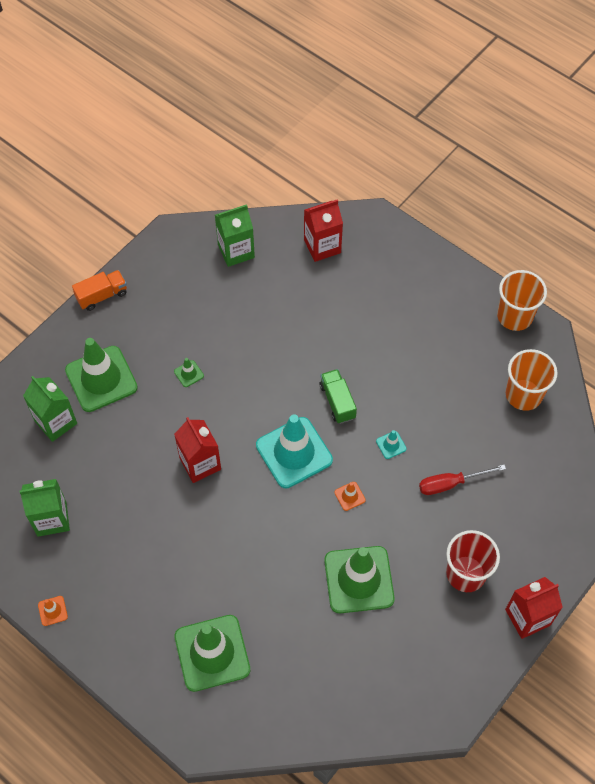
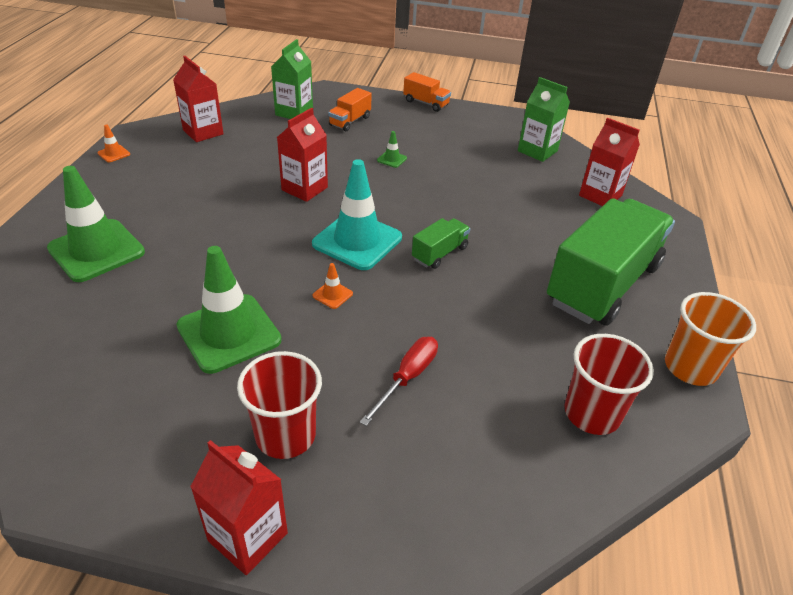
camera: 60 degrees right, 20 degrees down
green carton [19,479,70,537] -> red carton [173,56,224,142]
green traffic cone [65,338,138,412] -> orange truck [328,88,372,131]
turquoise traffic cone [376,430,407,459] -> none
red screwdriver [419,465,506,495] -> red screwdriver turned 75 degrees clockwise [360,337,438,426]
orange cup [506,349,558,411] -> red cup [564,334,654,435]
none -> green truck [547,198,675,326]

